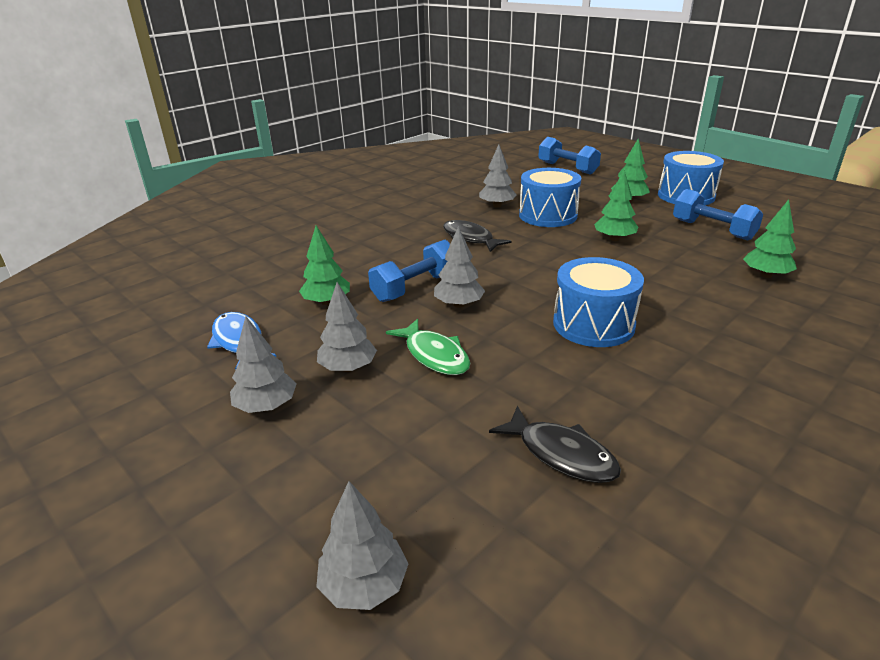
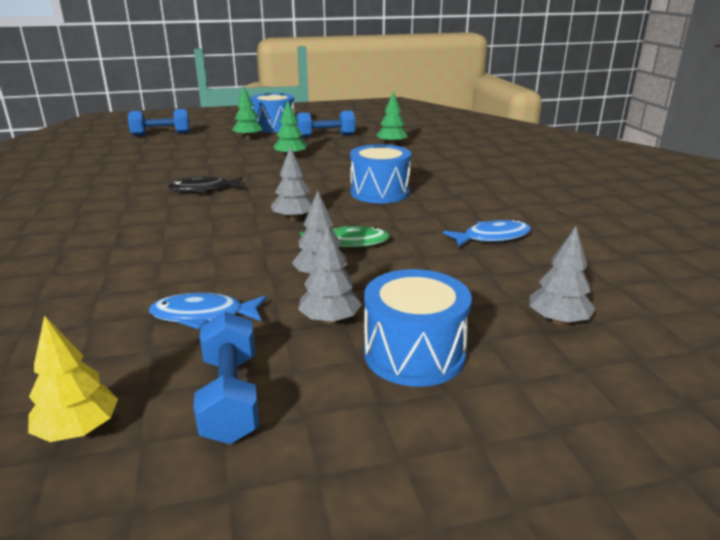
camera: 60 degrees left, 5 degrees down
green tree [299,226,350,305] -> none
blue dumbbell [368,240,450,302] -> blue dumbbell moved to [193,311,259,444]
grey tree [479,144,517,208] -> none
black fish [489,406,621,483] -> blue fish [443,219,531,247]
blue drum [519,168,581,227] -> blue drum moved to [364,269,472,387]
none -> yellow tree [28,315,118,442]

